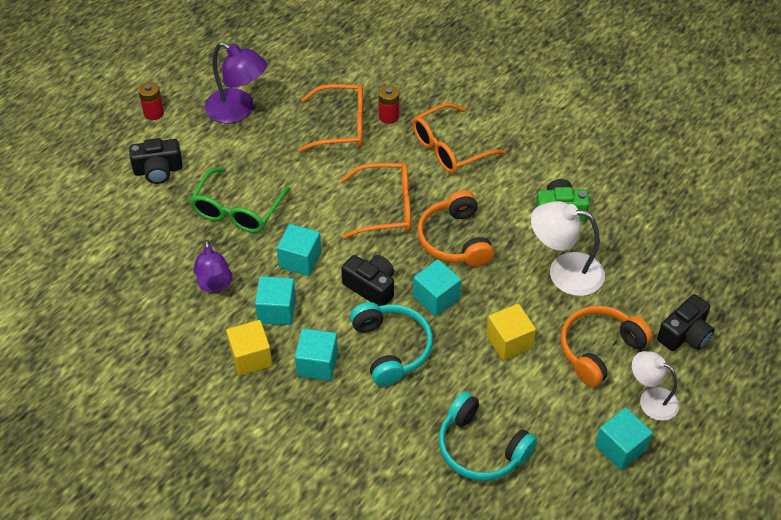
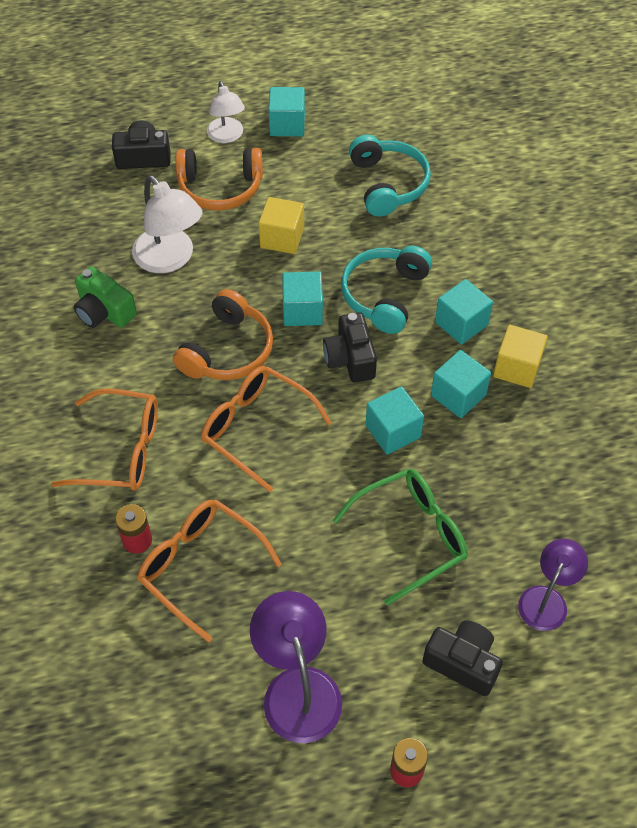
camera: 140 degrees left, 5 degrees up
purple lamp [193,240,232,293] -> purple lamp moved to [518,539,588,631]

